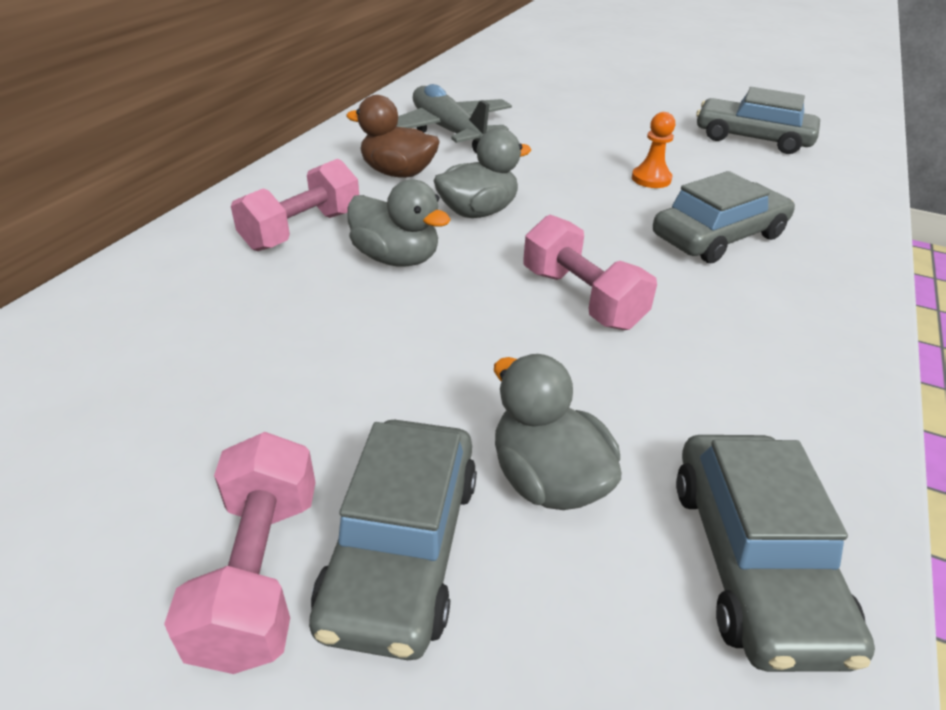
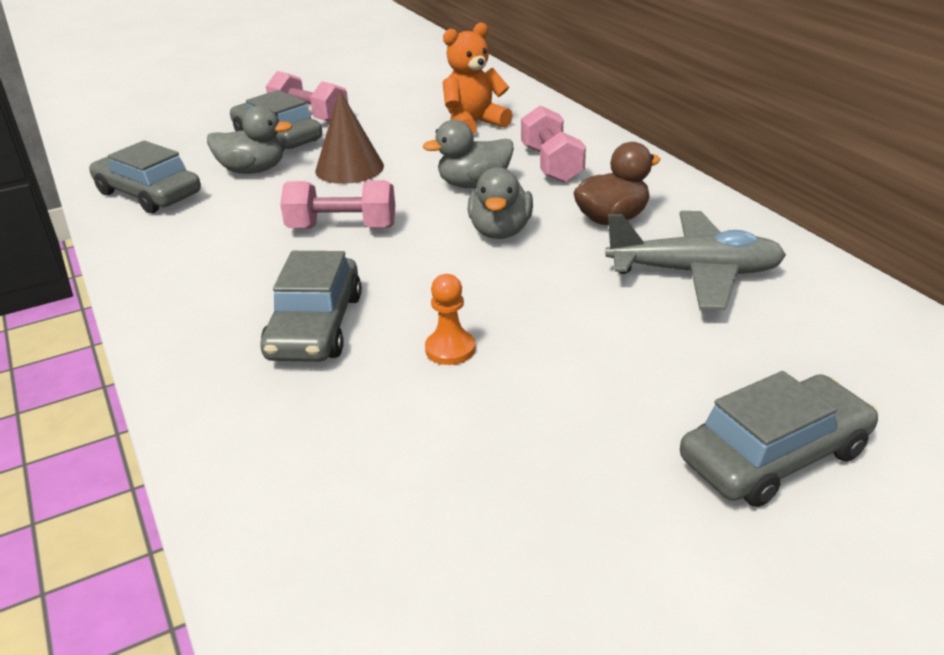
camera: 130 degrees right, 5 degrees down
grey car [696,87,820,154] -> grey car moved to [680,371,878,507]
none -> brown cone [315,90,384,184]
none -> orange teddy bear [442,22,513,134]

